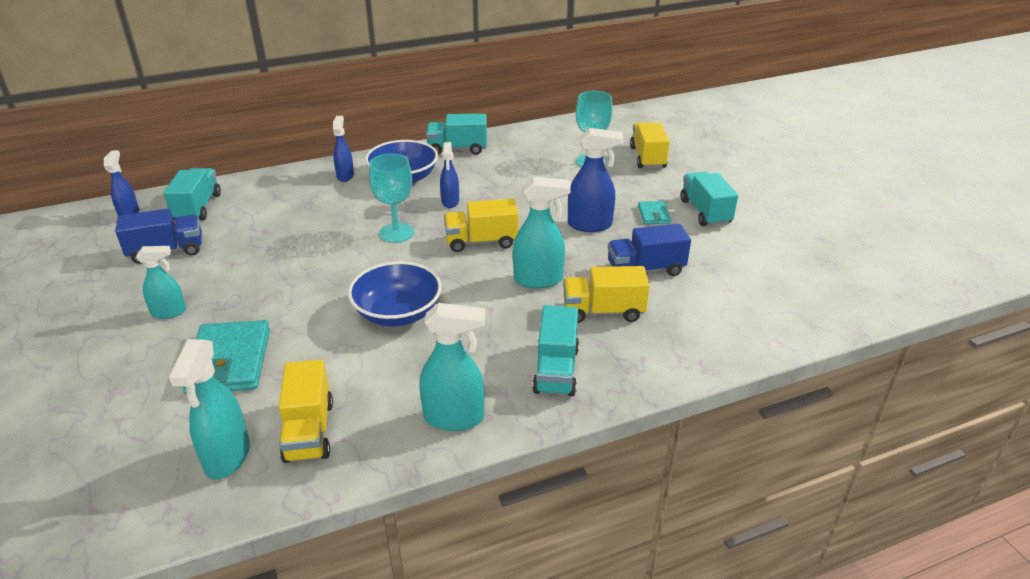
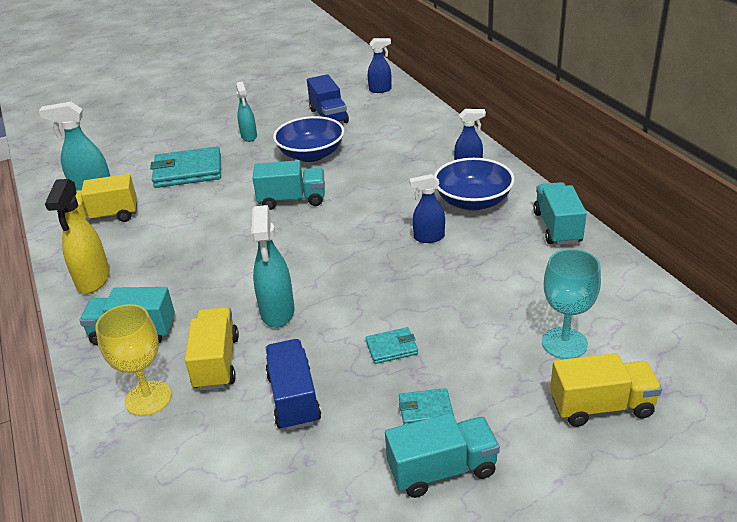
camera: 90 degrees right, 0 degrees up
turquoise truck [163,168,221,220] -> turquoise truck moved to [252,160,325,210]
blue bowl [348,261,442,327] -> blue bowl moved to [273,116,345,162]
turquoise goblet [369,154,414,243] -> none
turquoise spray bottle [420,303,486,431] -> yellow spray bottle [45,179,110,294]
yellow truck [444,199,519,252] -> none
blue spray bottle [568,128,623,232] -> turquoise wallet [365,327,418,364]
none -> yellow goblet [95,304,172,416]

